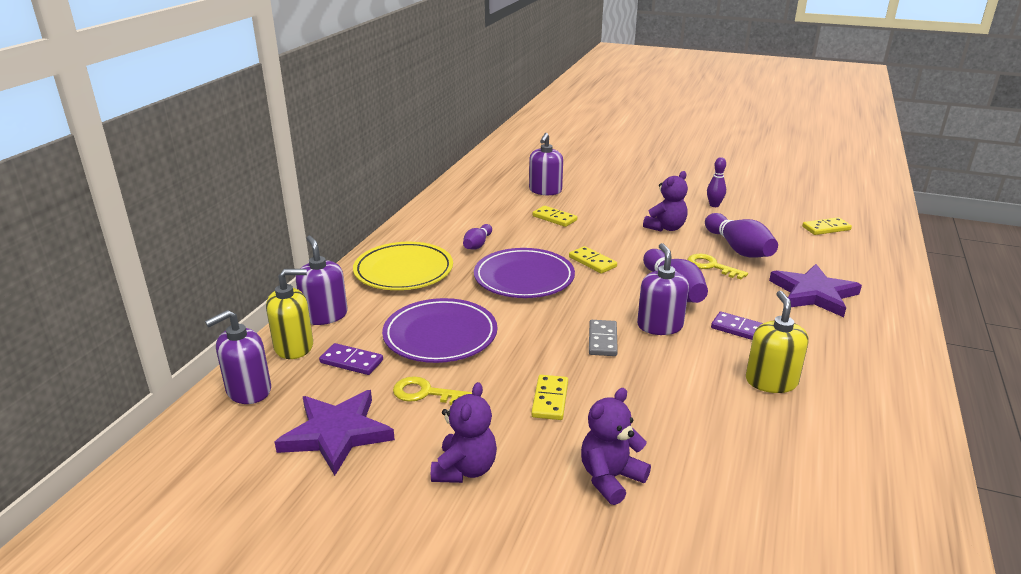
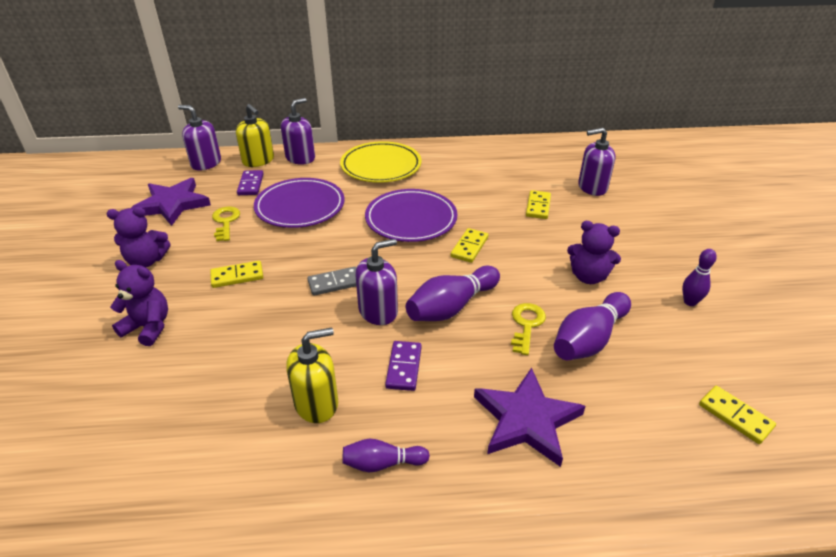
camera: 65 degrees right, 10 degrees up
purple bowling pin [463,224,492,250] -> purple bowling pin moved to [342,439,430,472]

